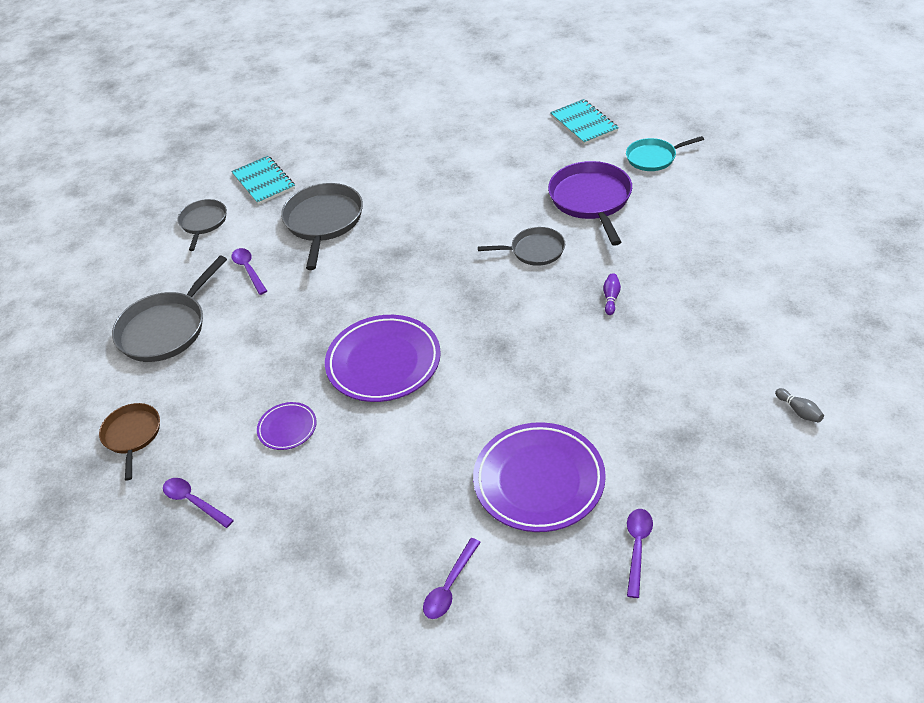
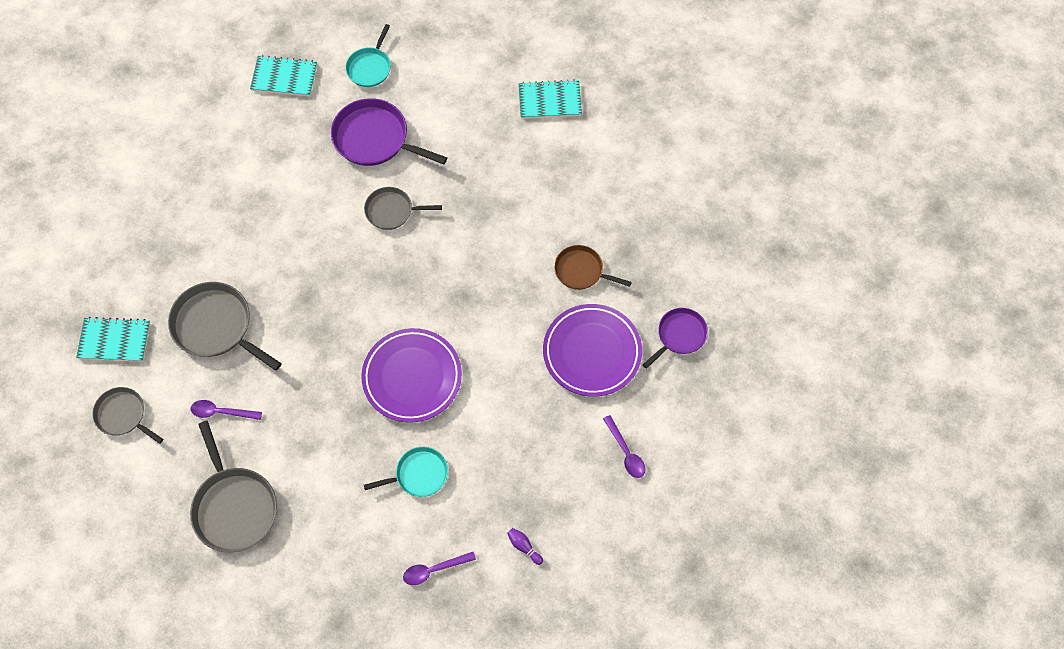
camera: 60 degrees left, 20 degrees up
brown pan [99,403,160,480] -> brown pan moved to [554,245,632,290]
purple plate [257,402,317,450] -> turquoise pan [364,447,448,497]
grey pan [478,227,565,266] -> grey pan turned 120 degrees counterclockwise [364,187,442,230]
purple bowling pin [603,273,621,315] -> purple bowling pin moved to [507,528,543,565]
purple spoon [627,509,653,598] -> purple pan [643,308,708,369]
grey bowling pin [775,388,824,423] -> none
none -> turquoise notebook [518,80,582,119]

